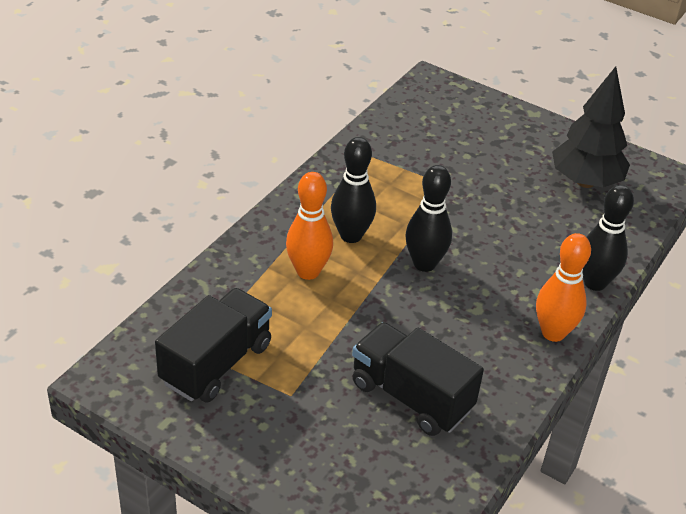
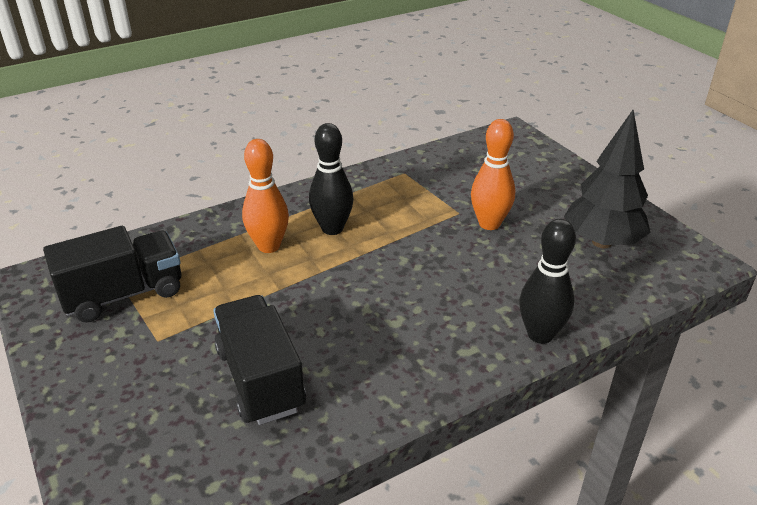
camera: 30 degrees right, 5 degrees down
black bowling pin [405,165,452,272] -> none
orange bowling pin [536,233,591,342] -> orange bowling pin moved to [471,119,515,230]

